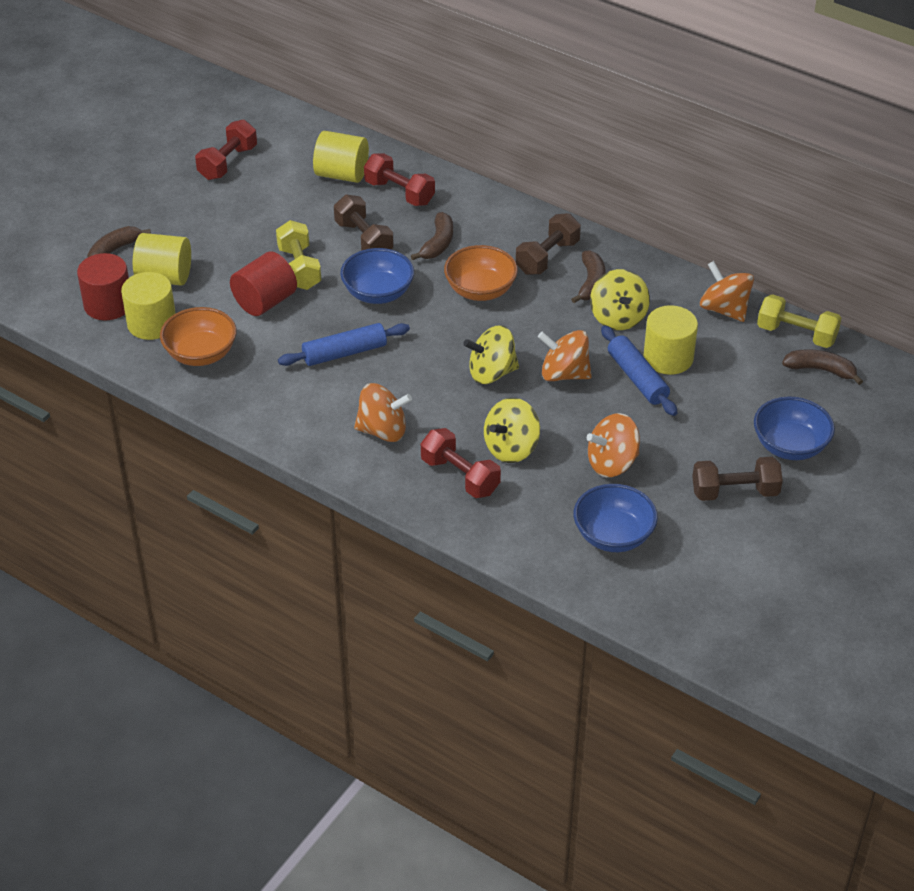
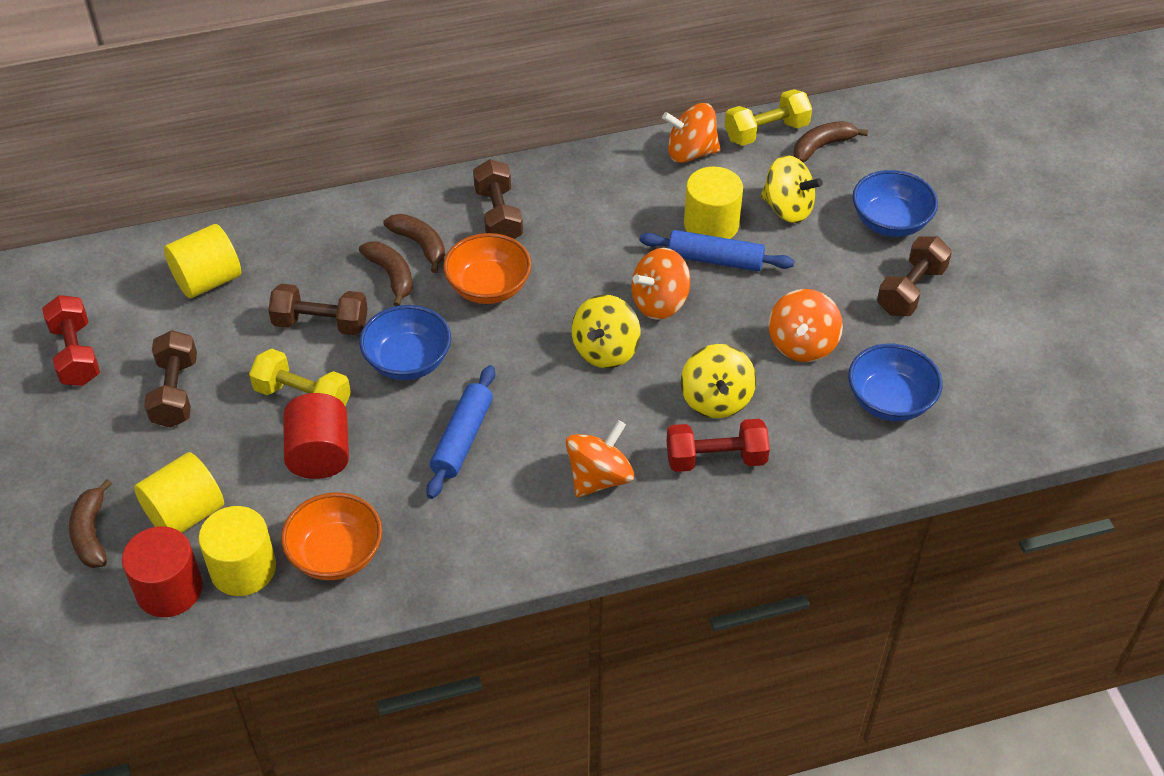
camera: 50 degrees left, 5 degrees up
red dumbbell [364,153,435,206] -> none
brown banana [571,250,606,303] -> brown banana moved to [383,214,445,273]
yellow spinning top [590,269,650,330] -> yellow spinning top moved to [761,155,823,223]
none -> brown dumbbell [144,330,197,428]

